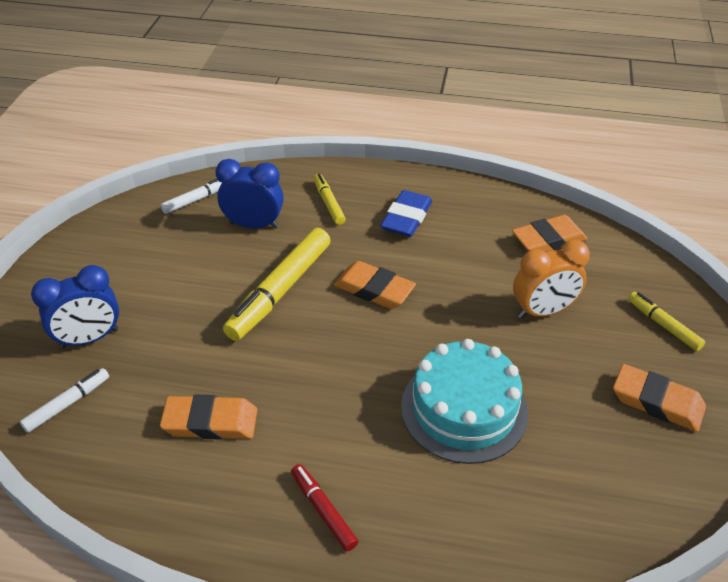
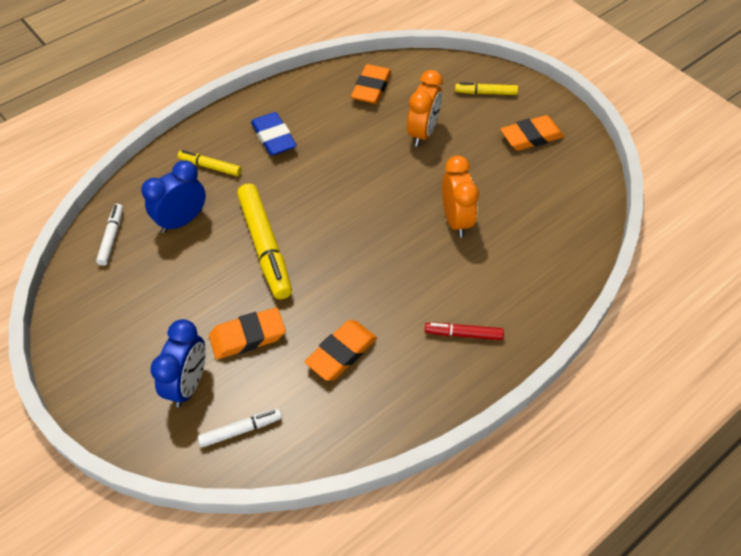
camera: 50 degrees left, 10 degrees up
white marker [20,368,109,433] -> white marker turned 75 degrees clockwise [198,408,282,448]
orange eraser [334,261,416,309] -> orange eraser moved to [209,307,286,359]
turquoise cake [401,339,528,464] -> orange clock [442,155,479,237]

